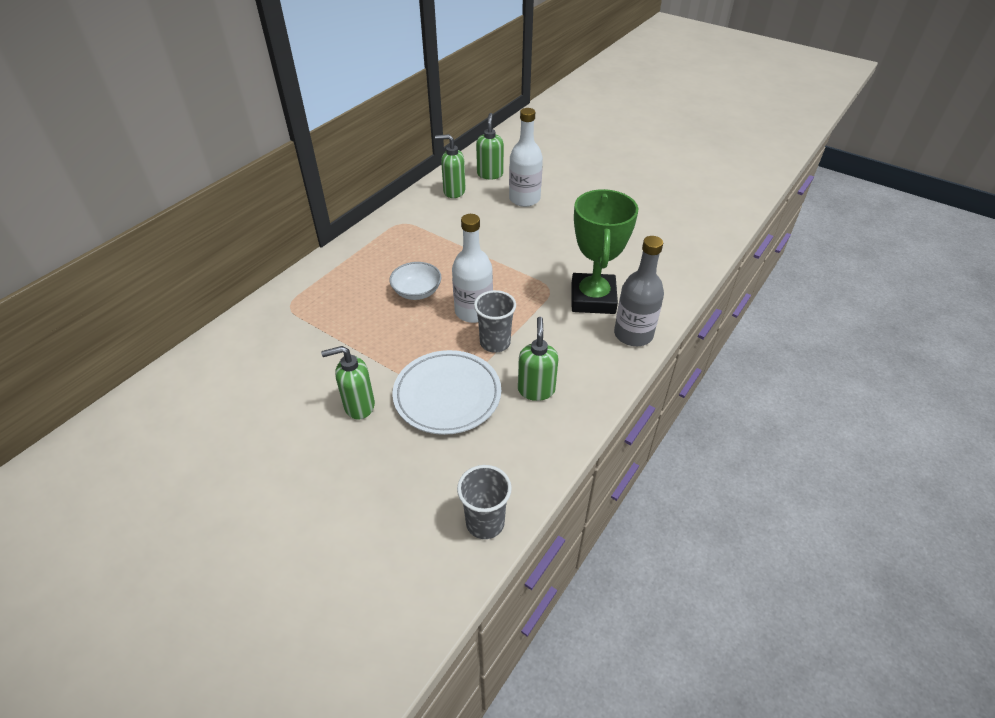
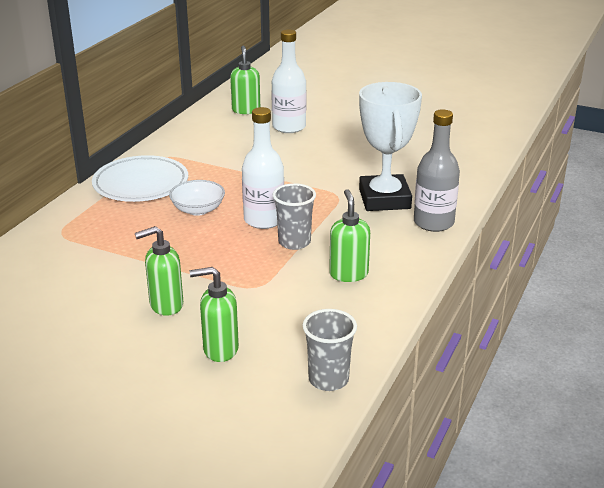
camera: 10 degrees left, 15 degrees down
white plate [392,350,501,435] -> white plate moved to [92,155,188,202]
green soap dispenser [435,134,465,198] -> green soap dispenser moved to [190,267,239,362]
green trophy [571,189,638,314] -> white trophy [359,82,422,211]

